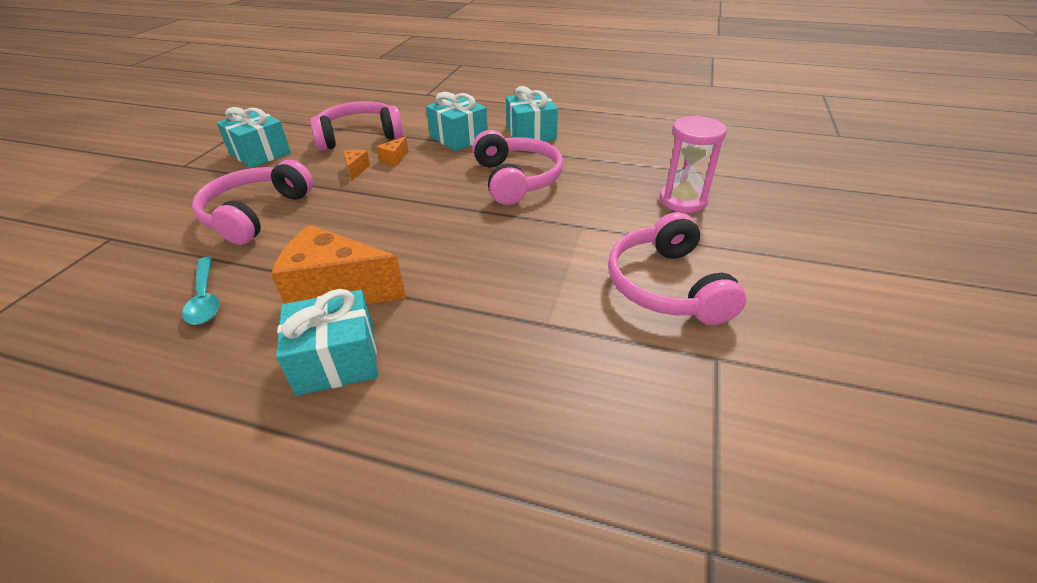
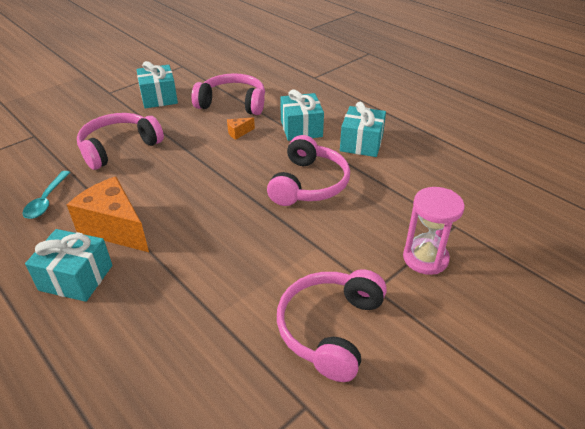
camera: 30 degrees right, 0 degrees up
orange cheese [343,150,370,181] -> none

